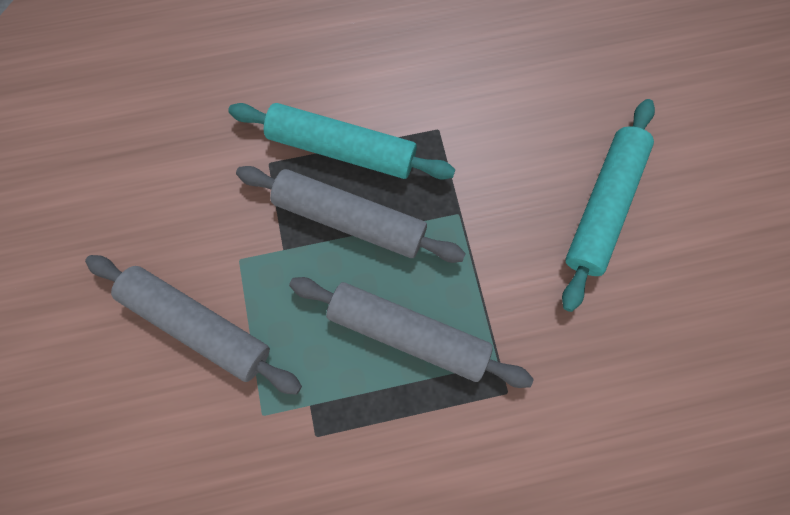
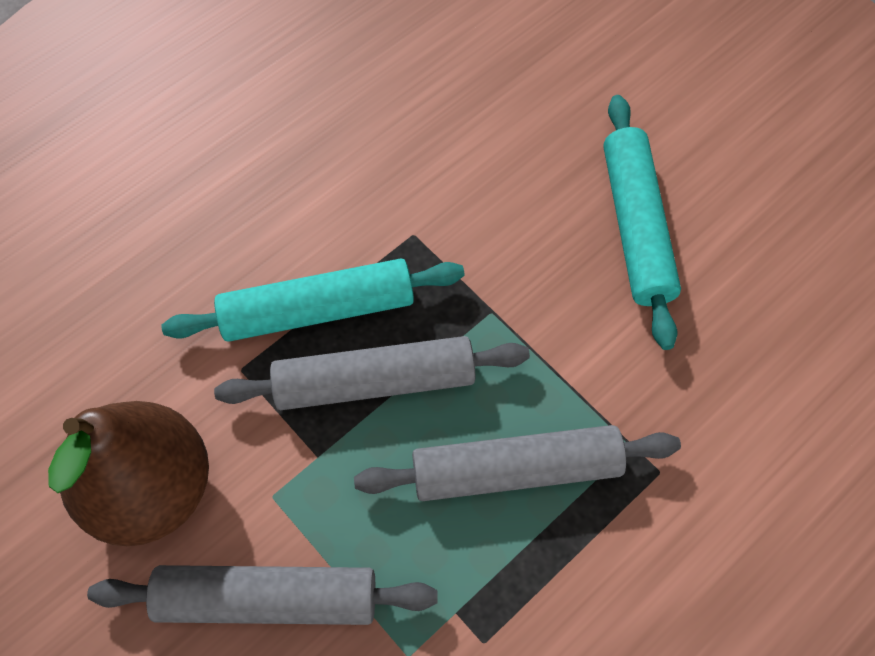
camera: 30 degrees left, 10 degrees down
none -> brown pear [48,401,209,546]

